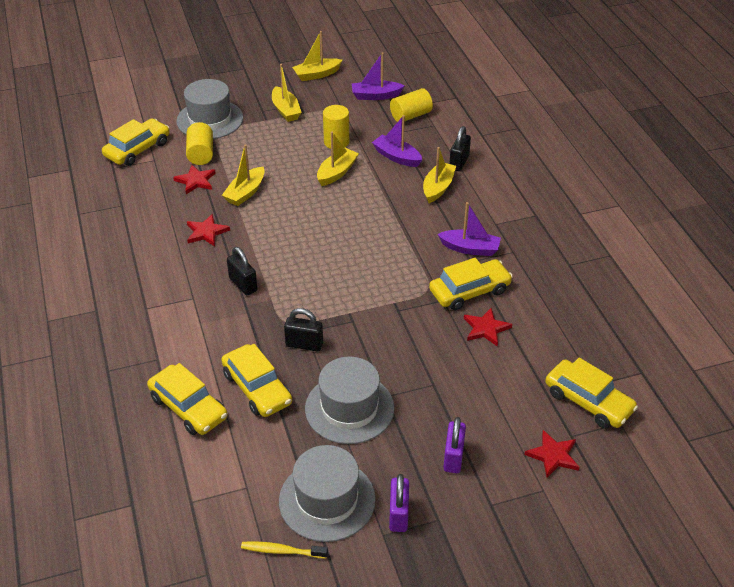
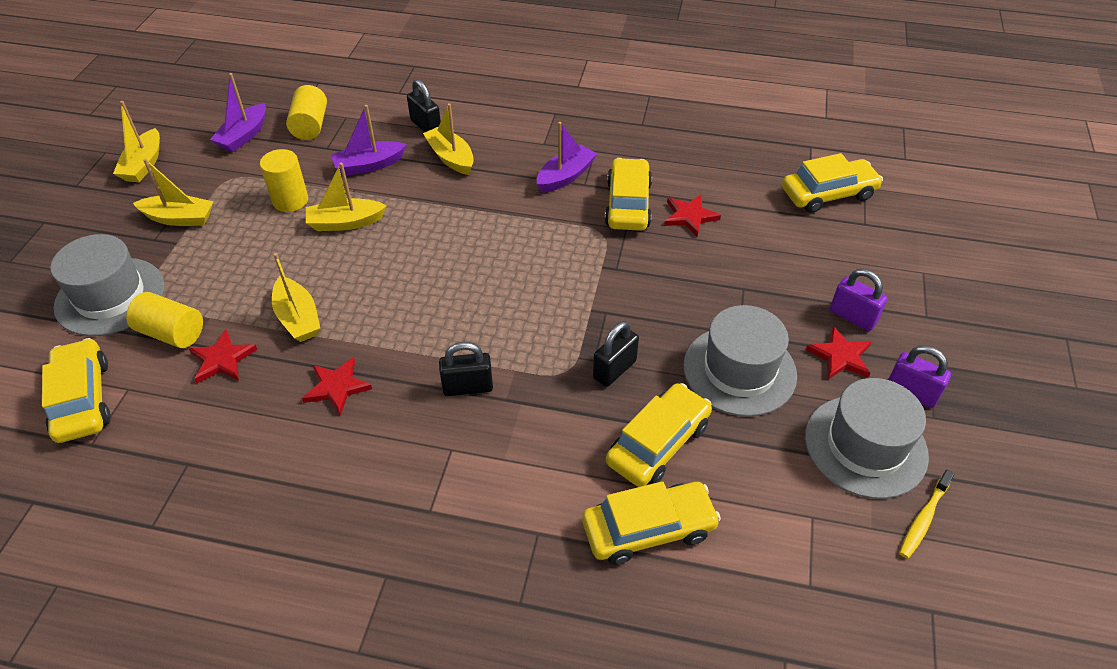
camera: 60 degrees left, 5 degrees up
yellow car [221,344,292,417] -> yellow car turned 45 degrees counterclockwise [606,383,712,487]
yellow boat [317,132,359,186] -> yellow boat turned 75 degrees counterclockwise [306,163,387,231]
red star [524,430,580,478] -> red star moved to [806,326,872,379]

